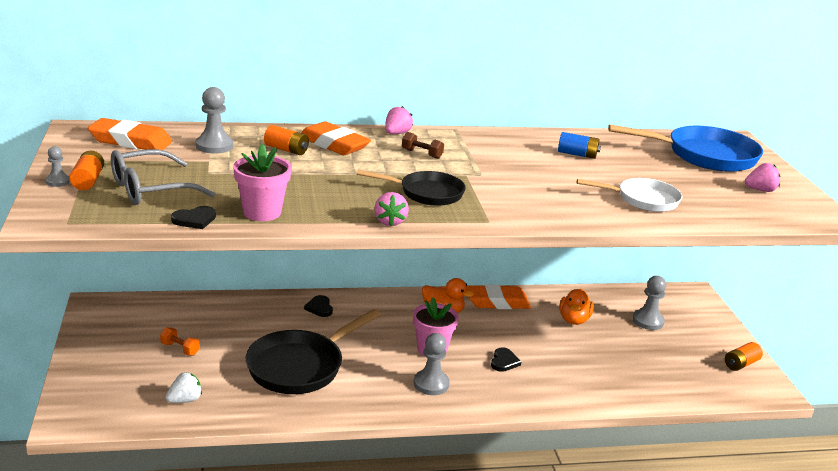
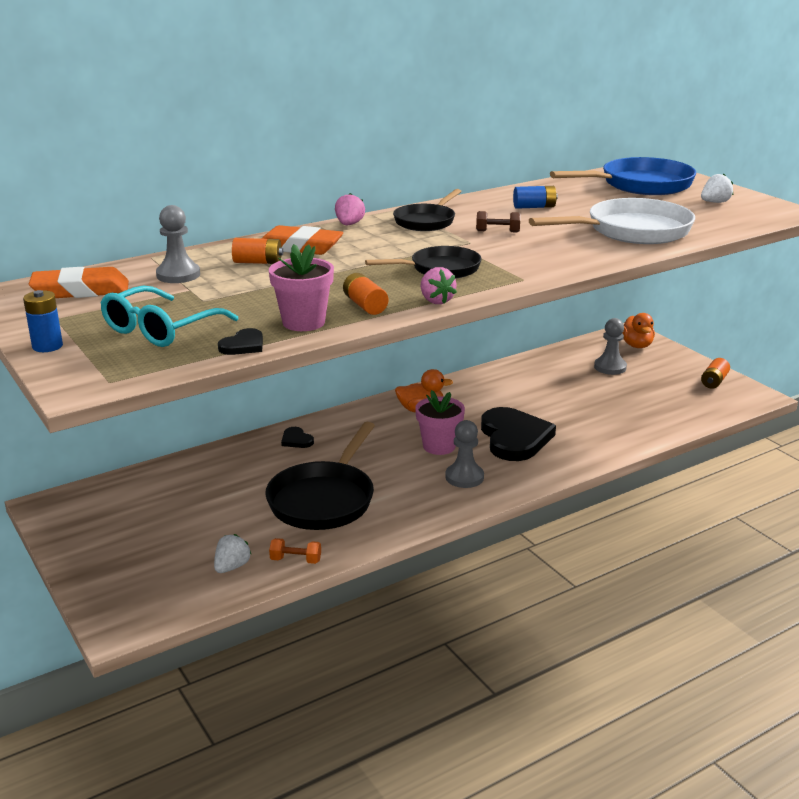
camera: 20 degrees left, 0 degrees up
grey pawn [46,146,70,187] -> blue battery [23,290,63,352]
orange battery [69,151,104,190] -> orange battery moved to [343,273,388,315]
grey glasses [111,149,215,205] -> turquoise glasses [101,286,239,347]
orange dumbbell [160,327,200,356] -> orange dumbbell moved to [269,538,321,564]
brown dumbbell [402,132,444,159] -> brown dumbbell moved to [476,211,521,233]
orange eraser [467,284,531,309] -> none
black heart [491,347,521,372] -> black heart [481,407,556,461], size x2.34
orange duck [559,289,594,325] -> orange duck moved to [622,313,655,348]
white pan [577,178,682,212] -> white pan [529,198,695,244], size x1.64
pink strawberry [745,163,780,192] -> white strawberry [701,174,733,203]
none -> black pan [393,189,461,231]

